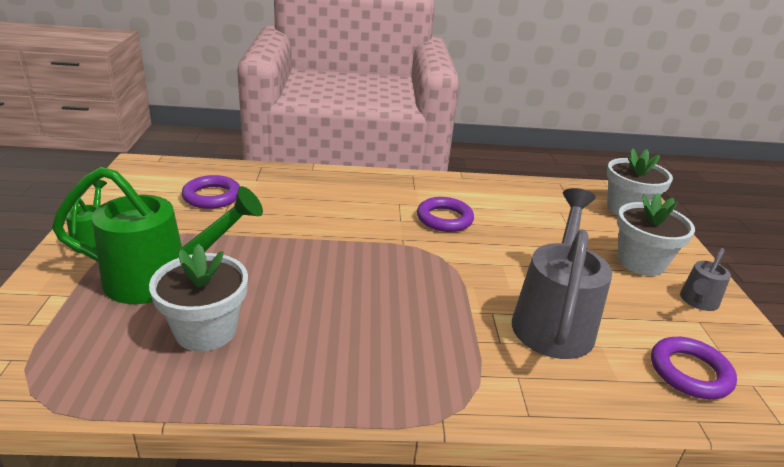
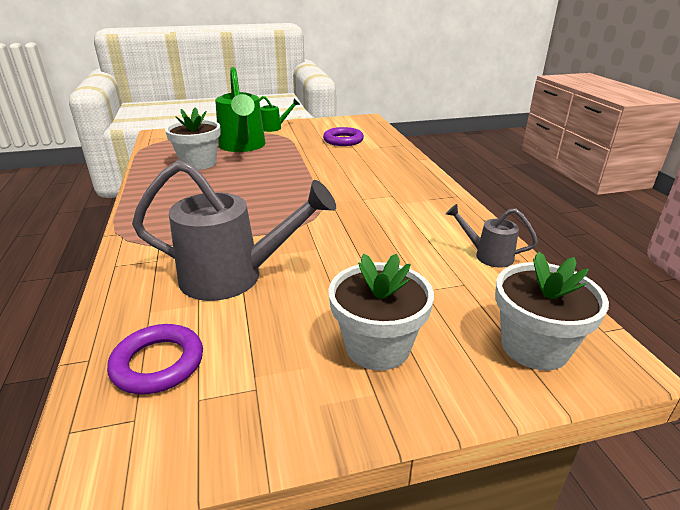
camera: 80 degrees right, 0 degrees up
purple ring [417,197,474,232] -> none
grey watering can [680,248,731,311] -> grey watering can moved to [446,204,538,268]

